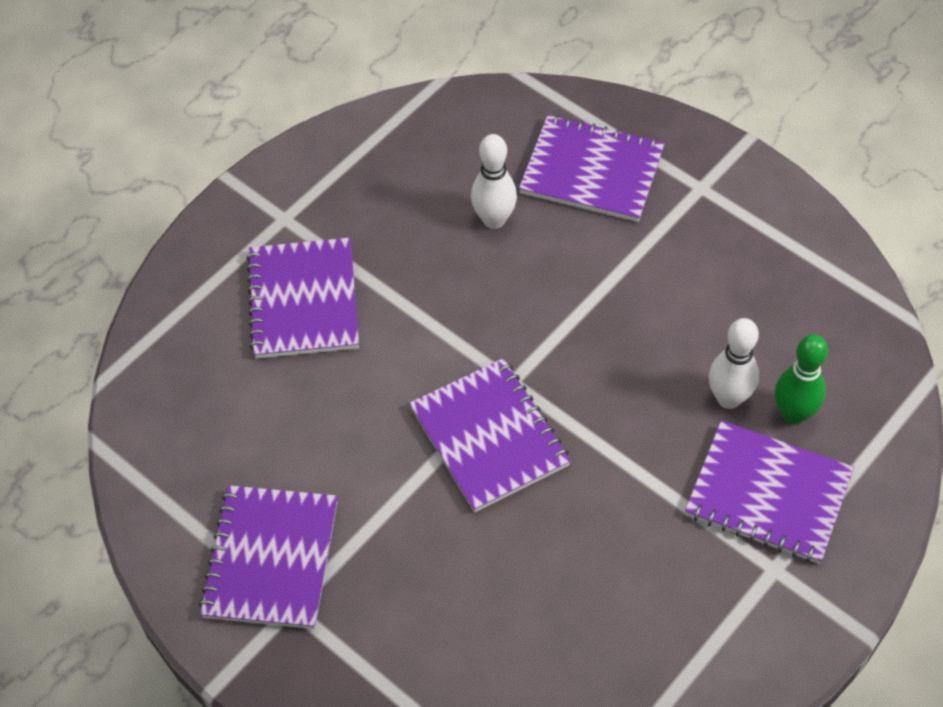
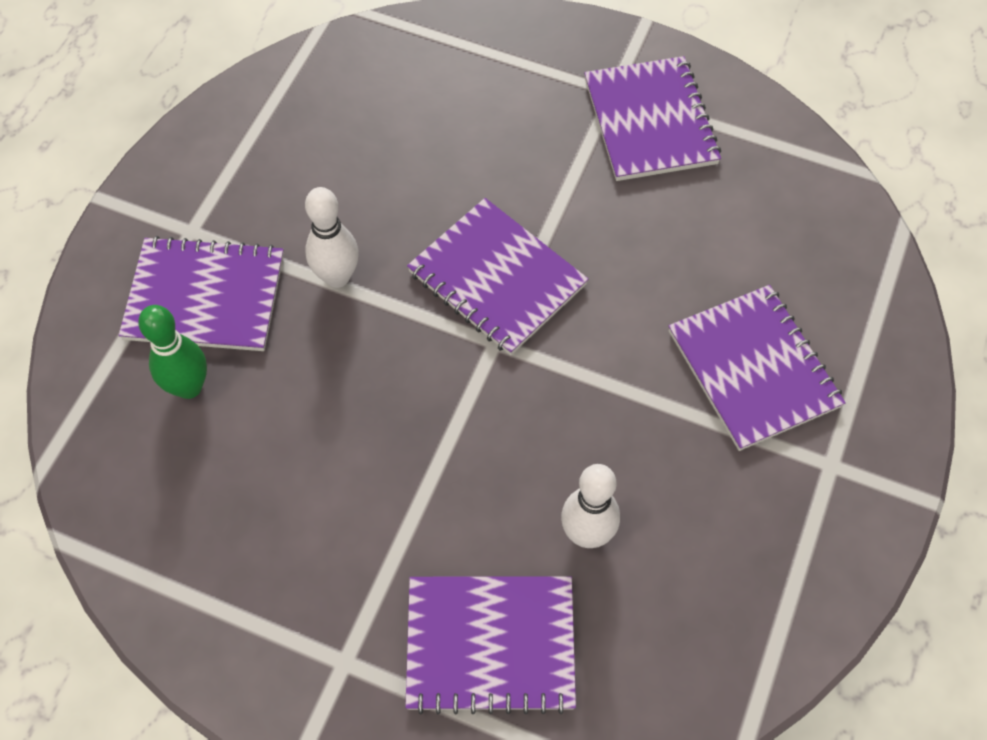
camera: 160 degrees right, 5 degrees up
white bowling pin [709,318,759,409] -> white bowling pin moved to [305,187,359,288]

